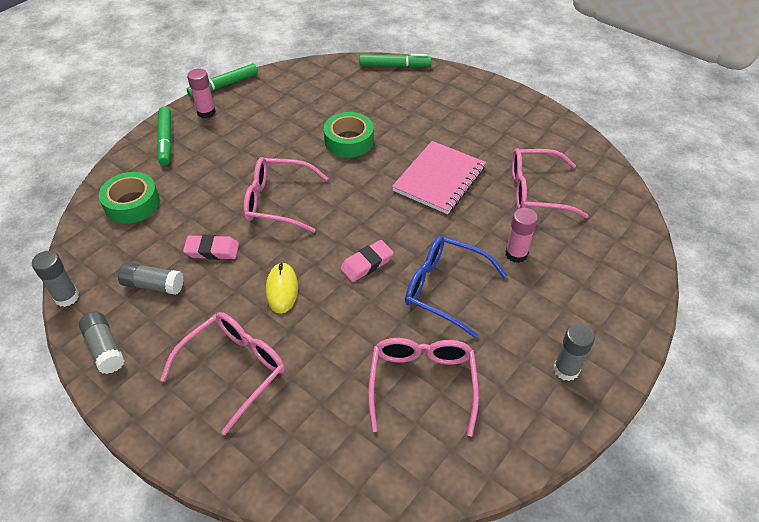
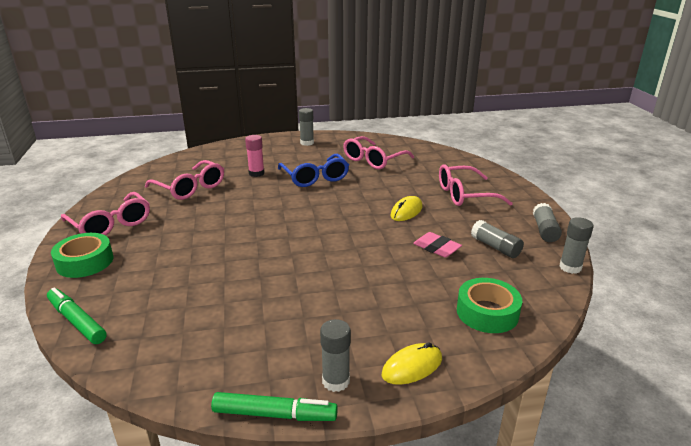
camera: 140 degrees left, 20 degrees down
green marker [157,107,172,165] -> yellow mouse [382,342,442,385]
pink glue stick [187,68,216,118] -> grey glue stick [320,319,351,392]
pink glasses [243,157,328,233] -> pink glasses moved to [61,192,150,236]
green tape [324,112,374,158] -> green tape moved to [51,233,113,278]
pink eraser [340,240,394,282] -> none
pink notebook [392,141,486,214] -> none

